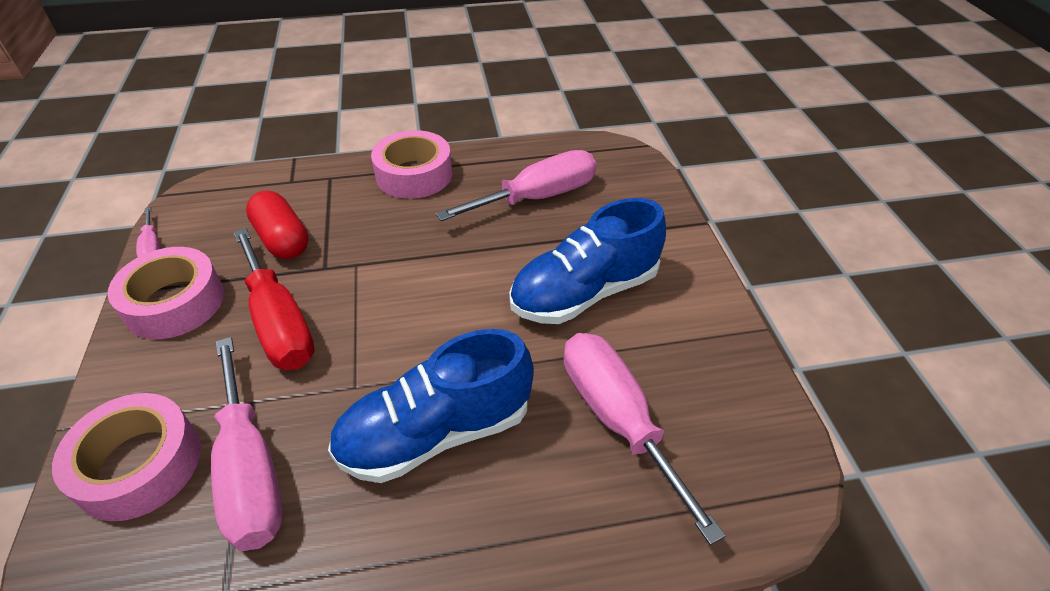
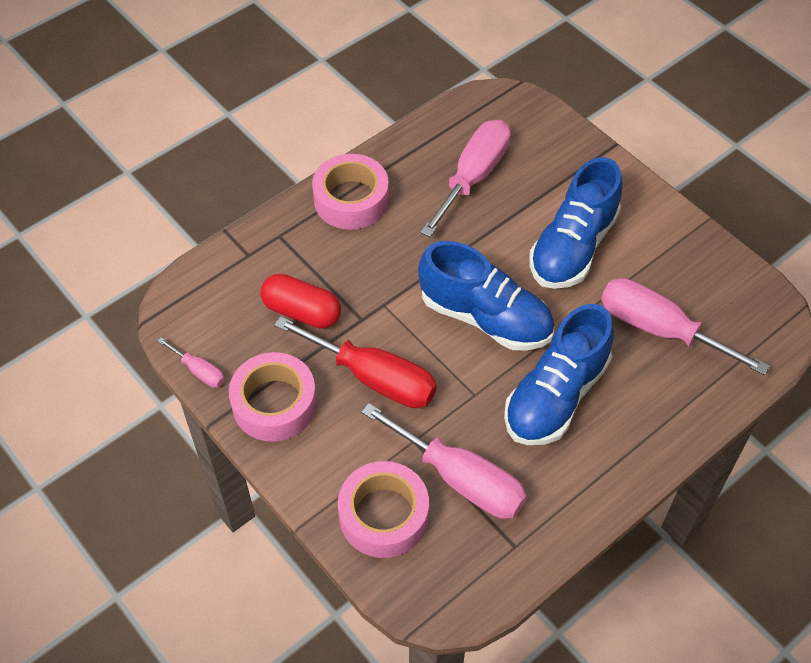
camera: 30 degrees left, 10 degrees up
none -> blue shoe [418,241,555,351]

